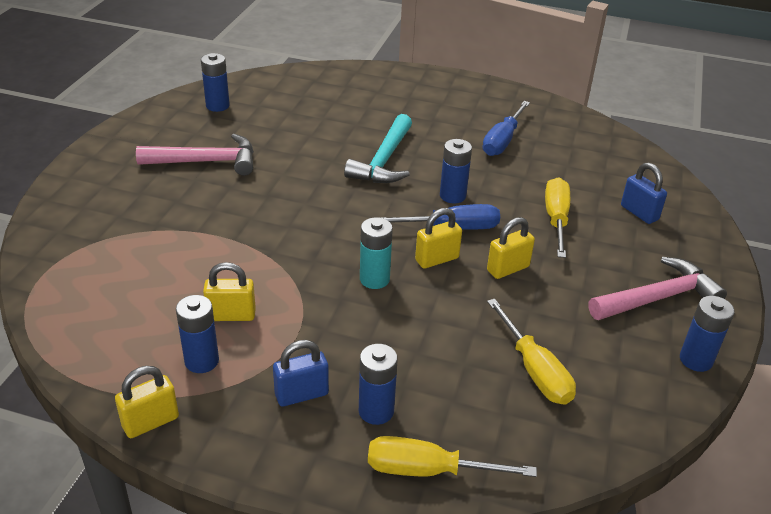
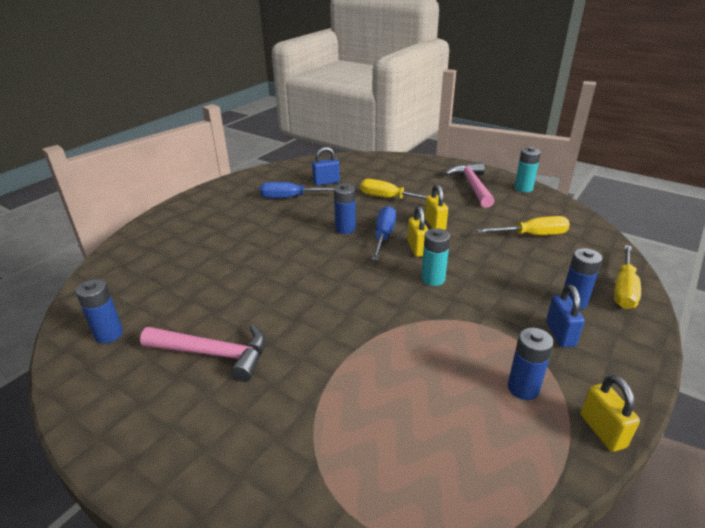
camera: 70 degrees left, 5 degrees down
pink hammer [136,134,254,176] -> pink hammer turned 90 degrees clockwise [140,324,266,382]
yellow padlock [203,262,256,321] -> none
turquoise hammer [344,114,412,183] -> none
blue screwdriver [482,101,530,156] -> blue screwdriver turned 135 degrees clockwise [260,182,334,198]
blue padlock [621,163,667,224] -> blue padlock moved to [312,147,340,186]
blue battery [680,296,735,372] -> turquoise battery [515,147,541,192]

